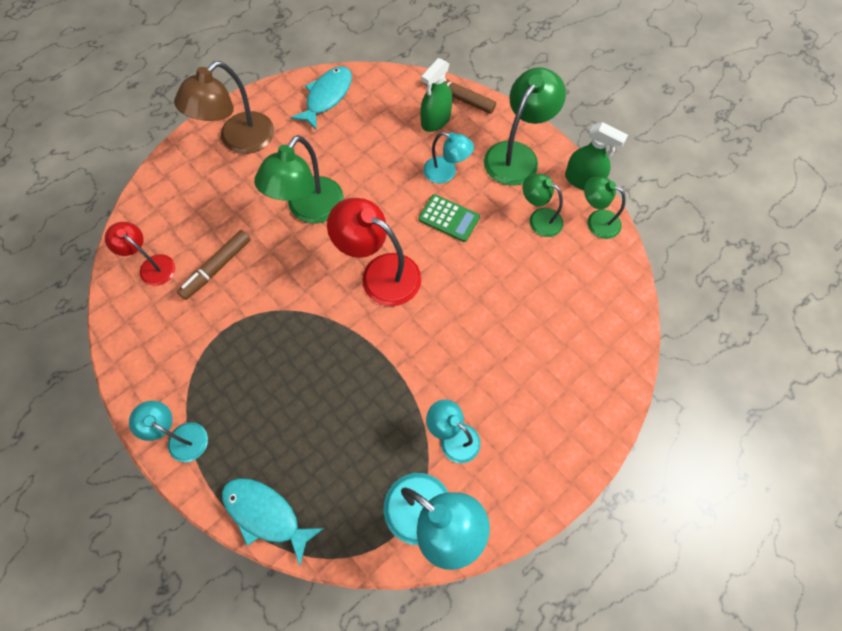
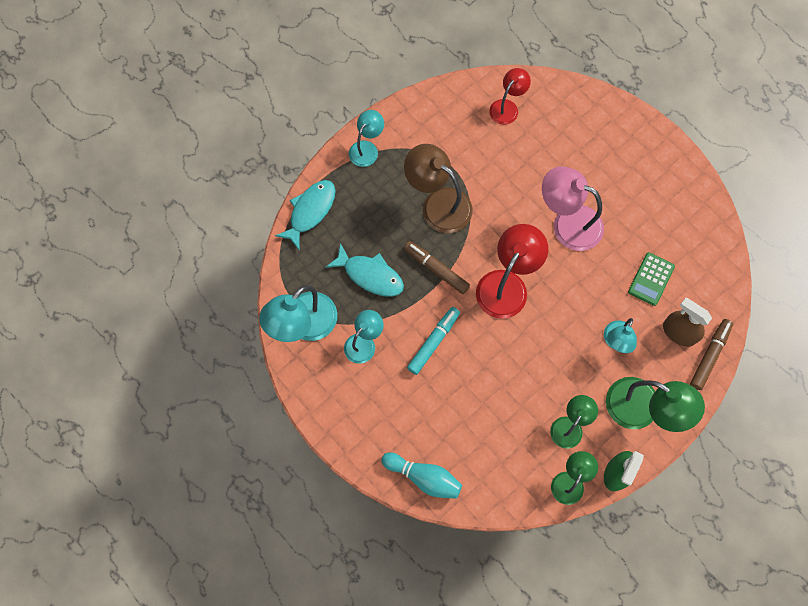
camera: 90 degrees right, 5 degrees up
brown lamp [174,61,274,154] -> brown lamp moved to [404,144,472,233]
brown marker [177,230,251,300] -> brown marker moved to [404,241,470,294]
green lamp [254,135,344,224] -> pink lamp [542,166,604,251]
turquoise fish [290,66,352,131] -> turquoise fish moved to [326,243,404,297]
green calculator [418,194,480,242] -> green calculator moved to [628,252,675,306]
green spray bottle [420,58,452,132] -> brown spray bottle [663,298,712,347]
none -> turquoise bowling pin [381,452,462,499]
none -> turquoise marker [407,307,460,375]

